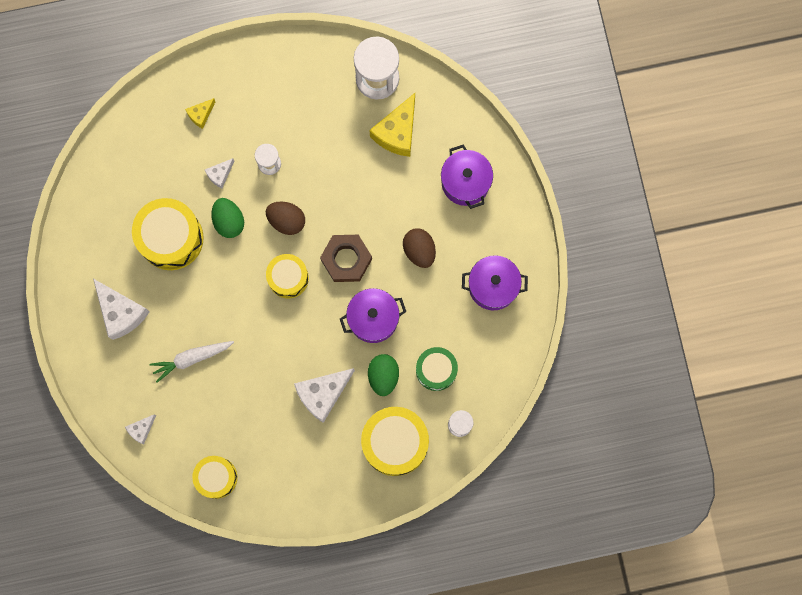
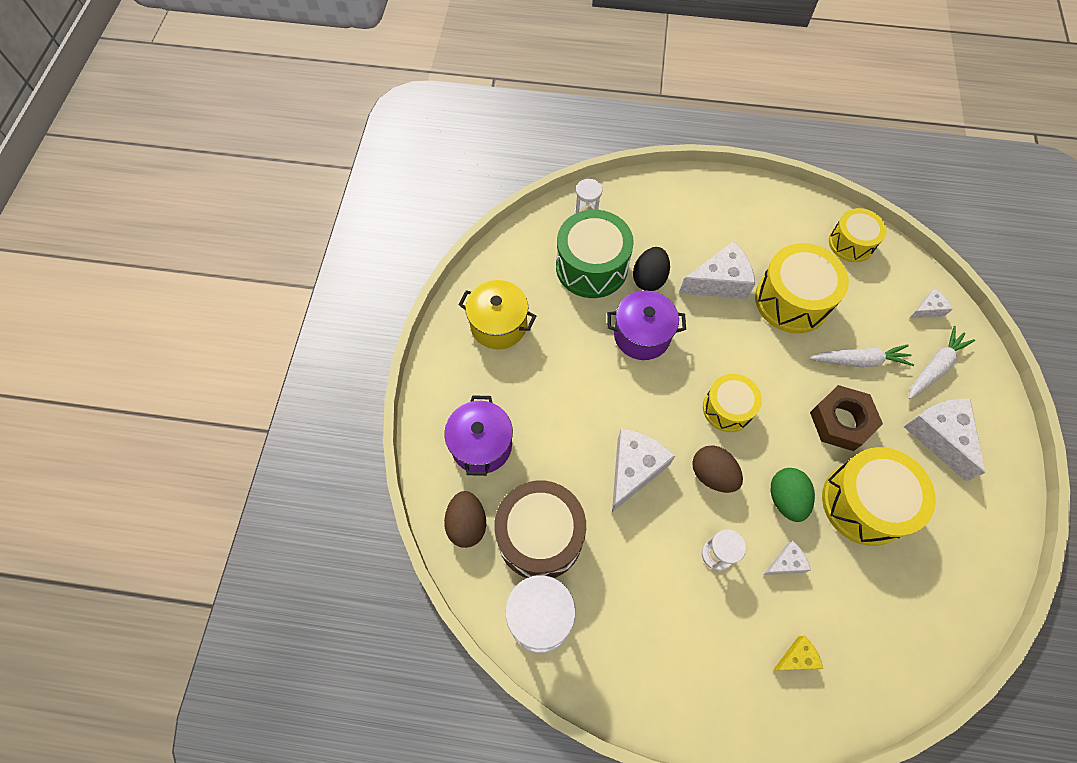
camera: 160 degrees left, 15 degrees down
brown nut [320,235,372,282] -> brown nut moved to [810,385,883,451]
yellow drum [361,407,429,476] -> yellow drum moved to [755,243,849,334]
green egg [368,354,399,396] -> black egg [633,247,670,291]
yellow cheese [369,93,415,157] -> brown drum [494,480,586,578]
brown egg [403,228,436,268] -> brown egg moved to [444,491,486,548]
green drum [416,347,458,391] -> green drum [556,210,634,298], size x1.60
purple pot [462,255,528,310] -> yellow pot [458,280,536,349]
none -> white cheese [612,428,675,512]
none -> white carrot [908,326,975,399]

